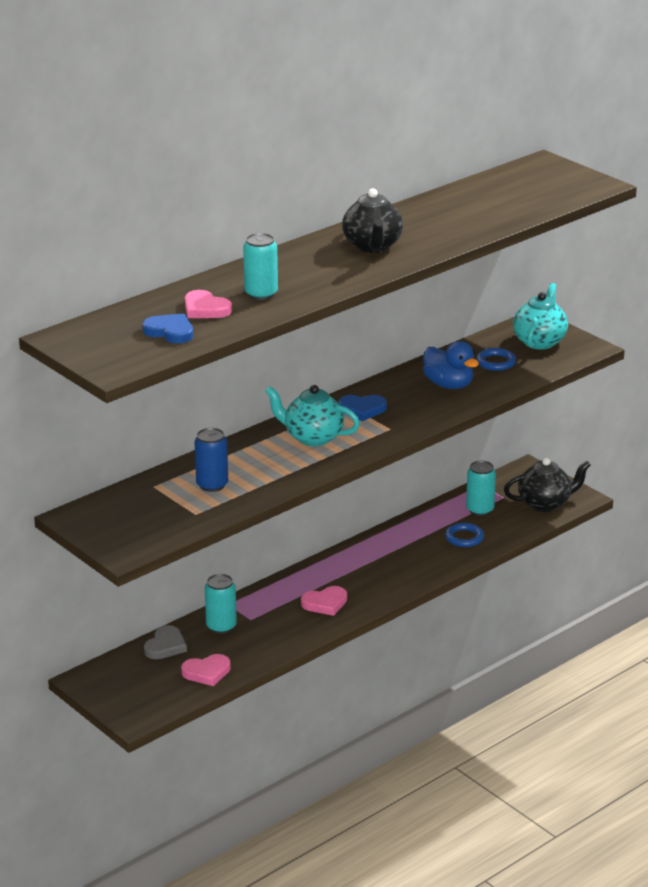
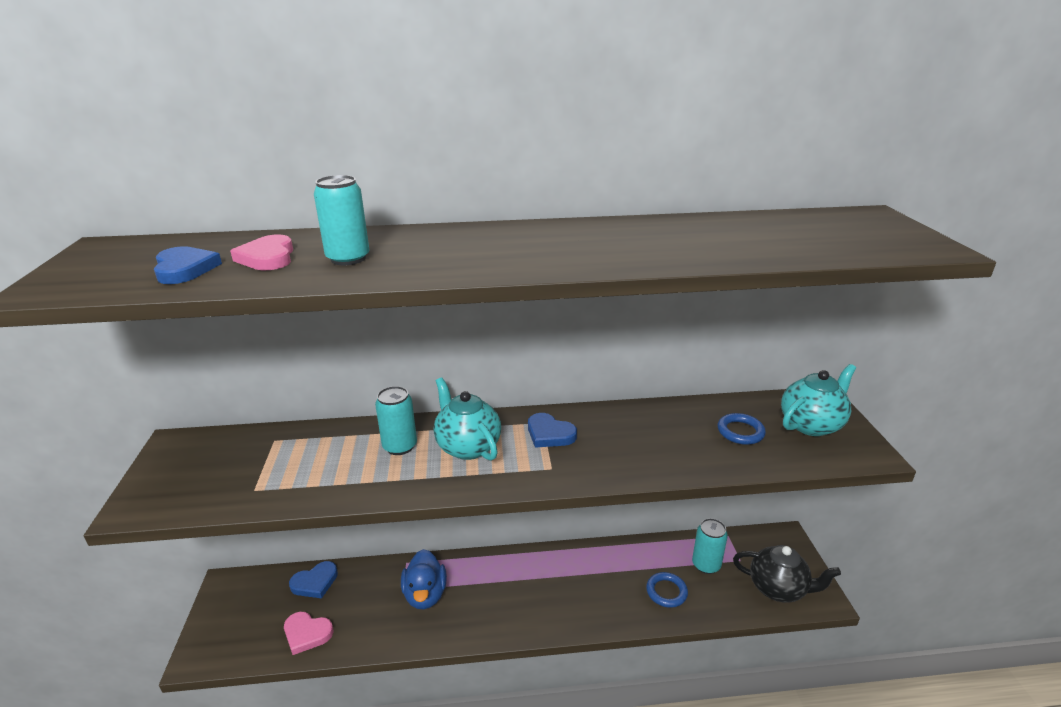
camera: 35 degrees right, 0 degrees up
grey heart [144,625,187,659] -> blue heart [289,561,338,598]
blue can [194,428,228,492] -> none
turquoise can [205,574,237,634] -> turquoise can moved to [375,386,417,455]
pink heart [301,586,347,616] -> none
black teapot [342,188,403,253] -> none
blue duck [423,341,479,389] -> blue duck moved to [401,549,447,609]

